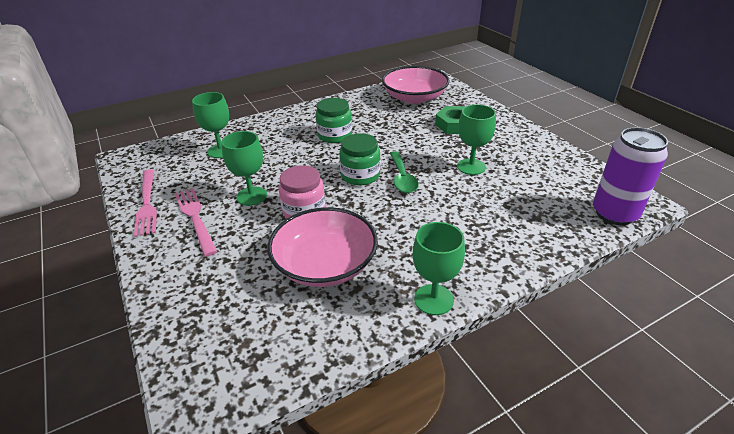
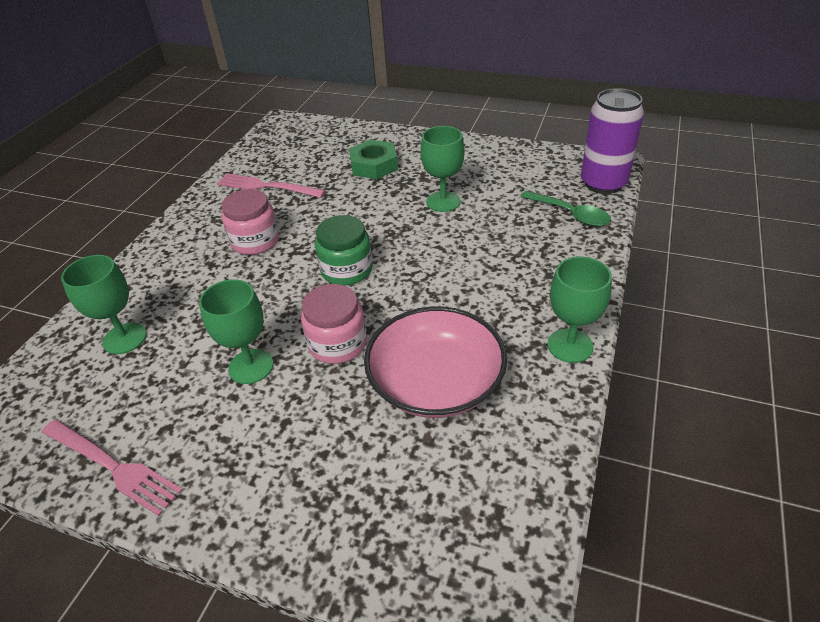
camera: 40 degrees left, 5 degrees up
pink fork [175,188,217,257] -> pink fork moved to [217,173,326,198]
green jar [315,98,352,143] -> pink jar [221,189,279,255]
pink bowl [382,66,450,104] -> none
green spoon [390,151,419,193] -> green spoon moved to [521,191,611,226]

